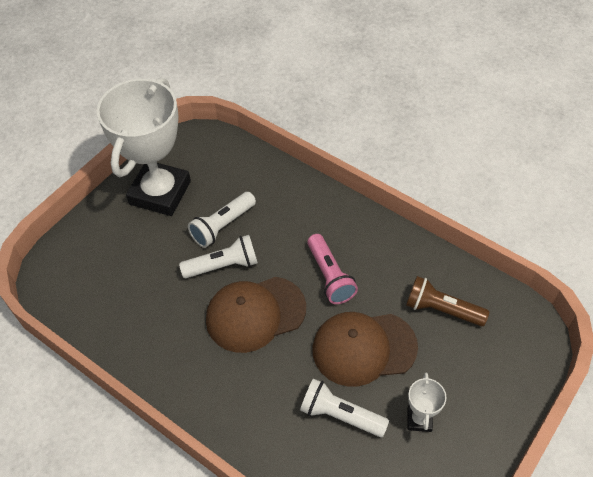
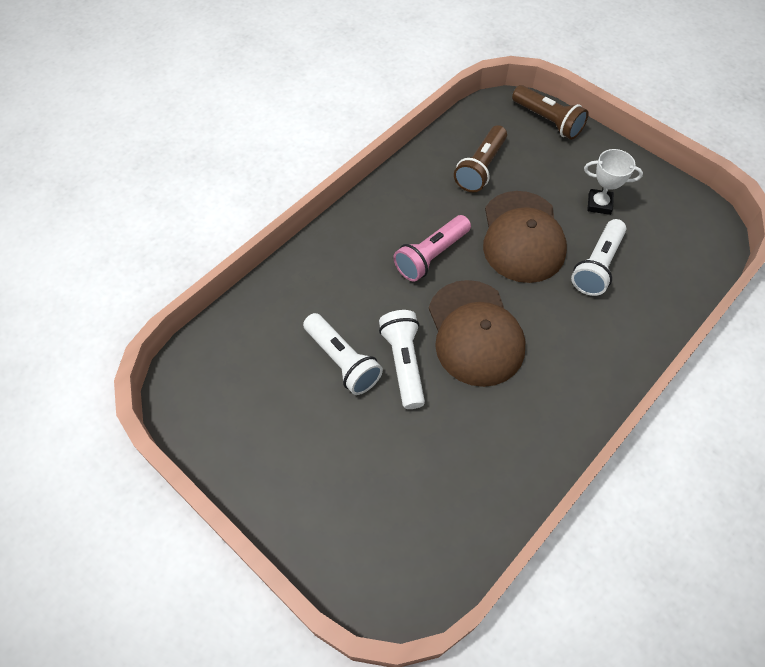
camera: 85 degrees left, 5 degrees up
white trophy [97,77,191,216] -> none
pink flashlight [307,234,358,304] -> pink flashlight turned 150 degrees clockwise [393,215,471,282]
none -> brown flashlight [512,85,589,140]

